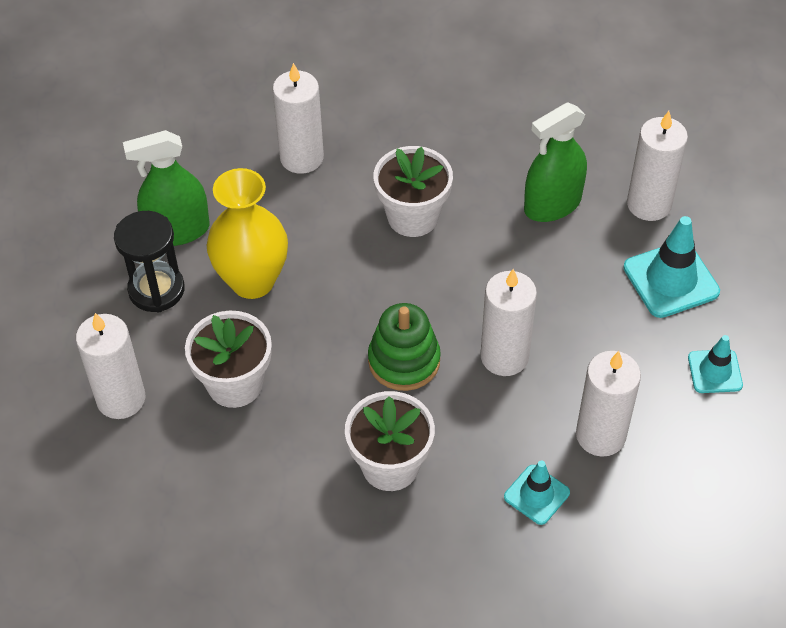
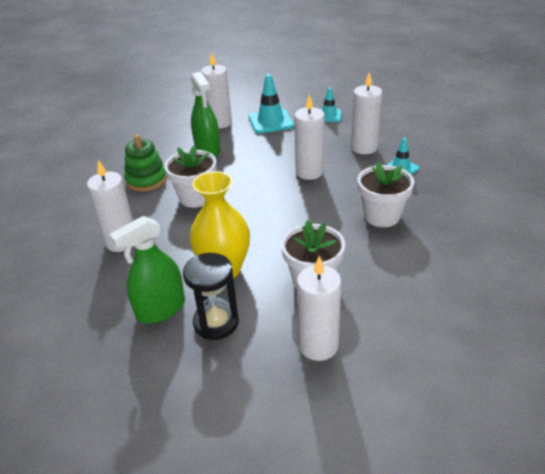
camera: 80 degrees left, 15 degrees down
green spray bottle [123,130,210,246] -> green spray bottle turned 60 degrees clockwise [109,216,185,324]
green stacking toy [368,303,441,391] -> green stacking toy moved to [124,134,167,191]

